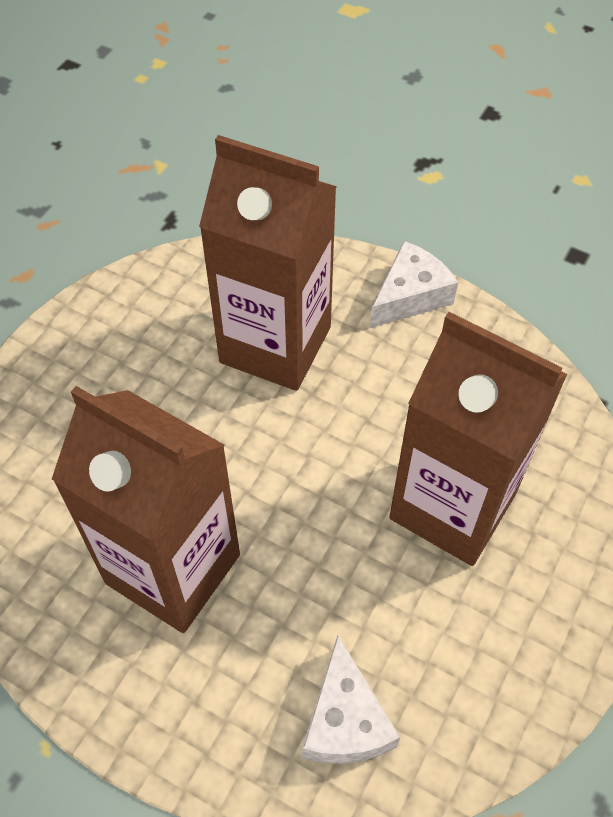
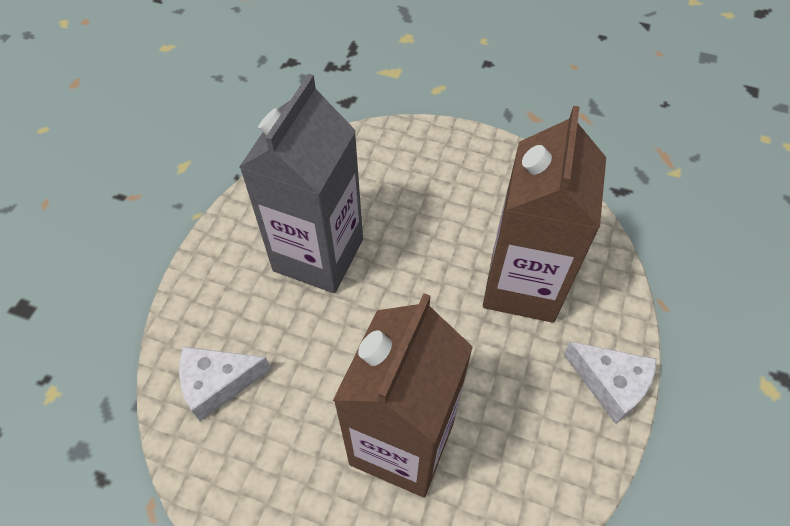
camera: 80 degrees right, 0 degrees up
brown carton [52,386,240,633] -> grey carton [239,74,363,293]

